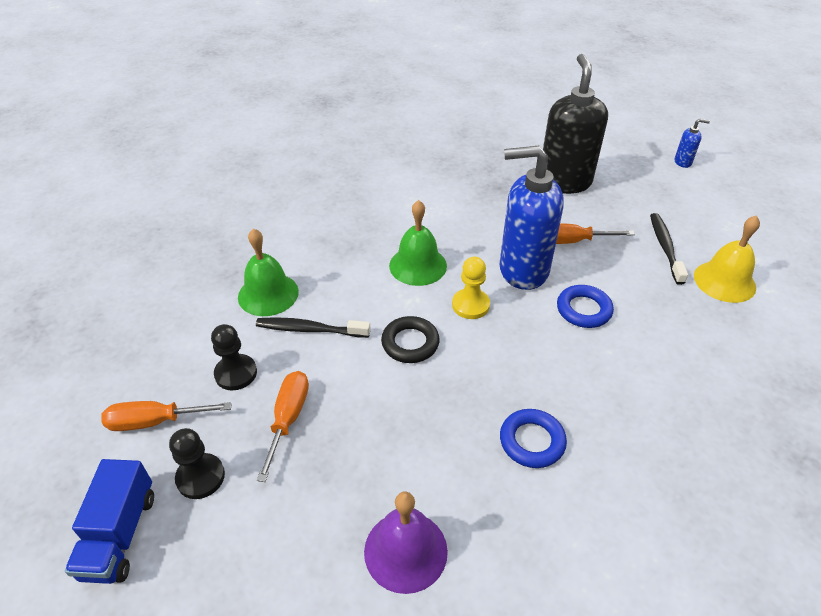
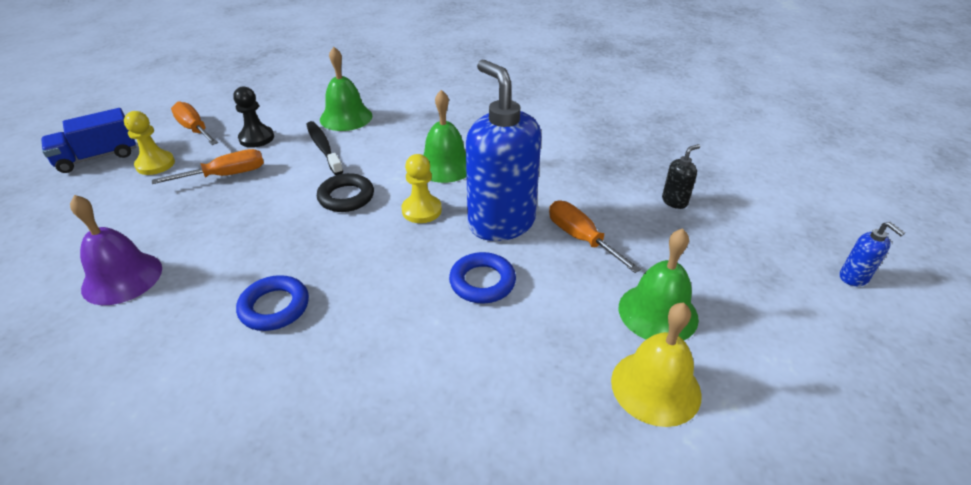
camera: 55 degrees right, 5 degrees down
black pawn [169,428,225,499] -> yellow pawn [124,111,175,175]
black soap dispenser [543,54,608,194] -> black soap dispenser [662,144,700,209], size x0.41
black toothbrush [650,213,688,285] -> green bell [619,228,699,340]

